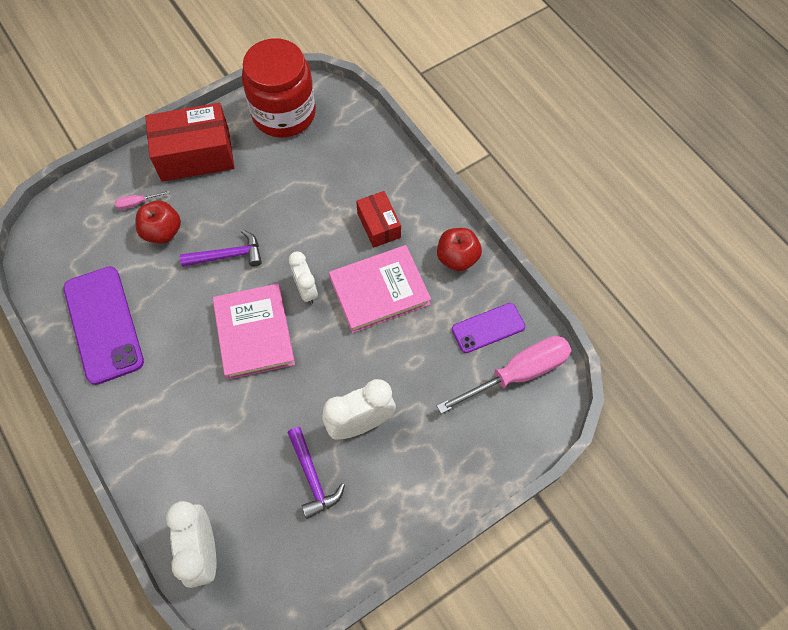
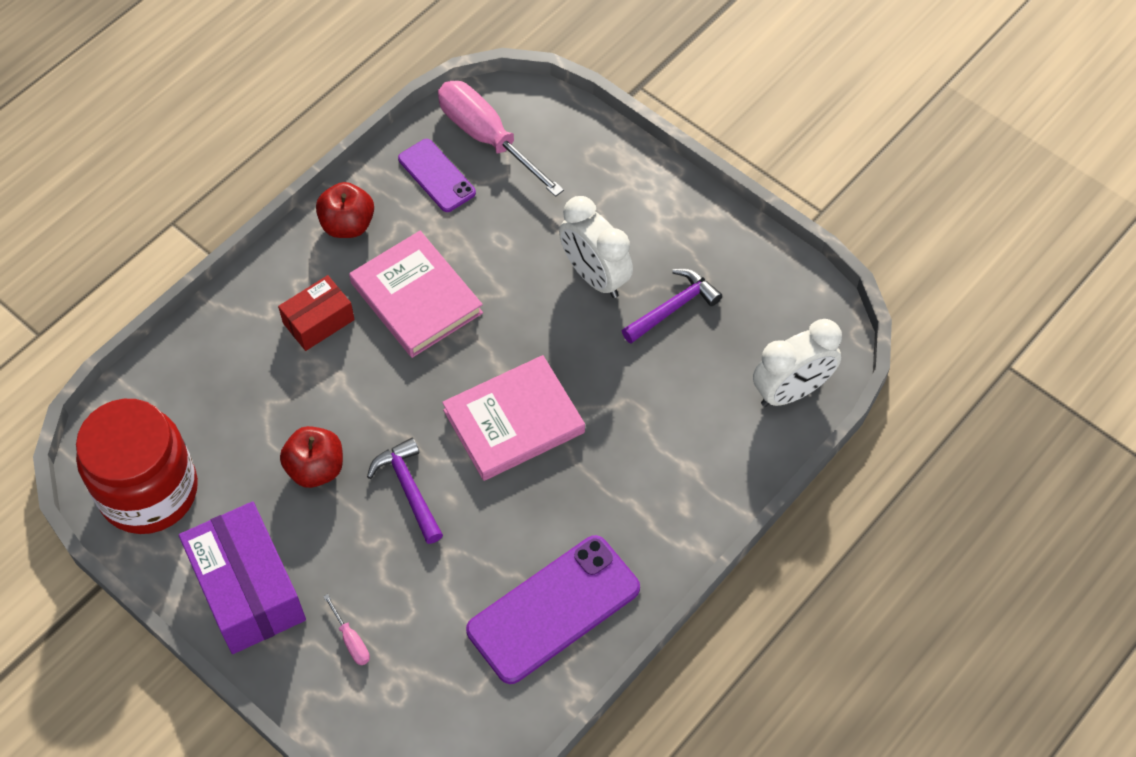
camera: 105 degrees left, 5 degrees down
red apple [135,201,181,244] -> red apple moved to [280,426,343,488]
red box [145,103,235,182] -> purple box [179,501,306,654]
white clock [289,252,318,304] -> none

